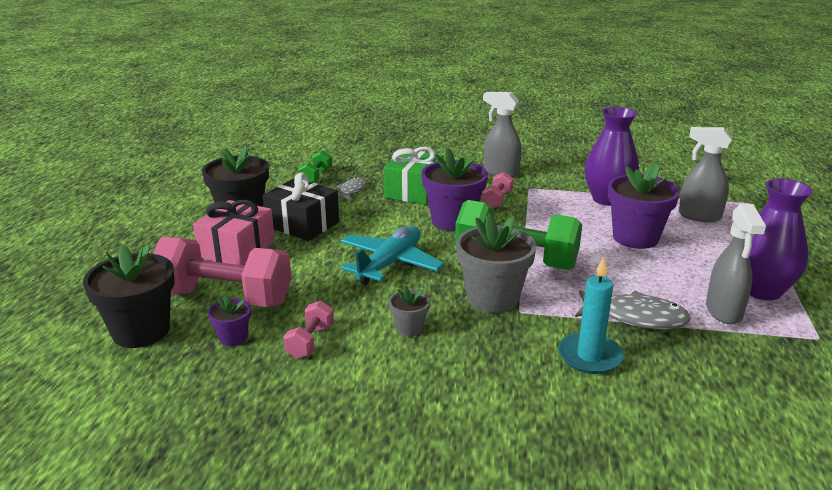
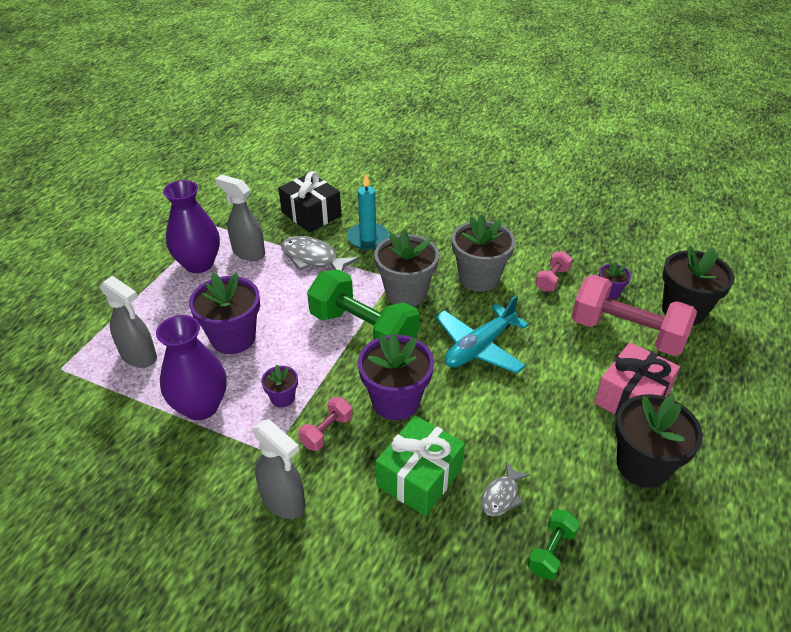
camera: 165 degrees left, 15 degrees up
black gift [263,172,339,241] -> black gift moved to [278,171,341,233]
grey flower pot [389,285,430,337] -> grey flower pot [452,214,515,292], size x2.02
grey spray bottle [706,204,766,324] -> grey spray bottle turned 75 degrees counterclockwise [215,175,265,261]
none -> purple flower pot [261,365,298,408]

